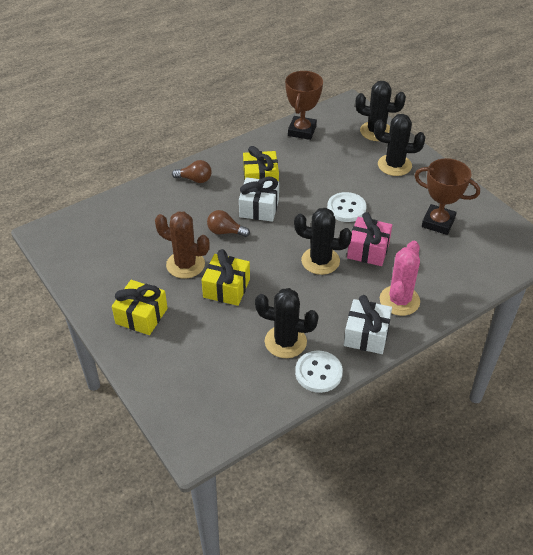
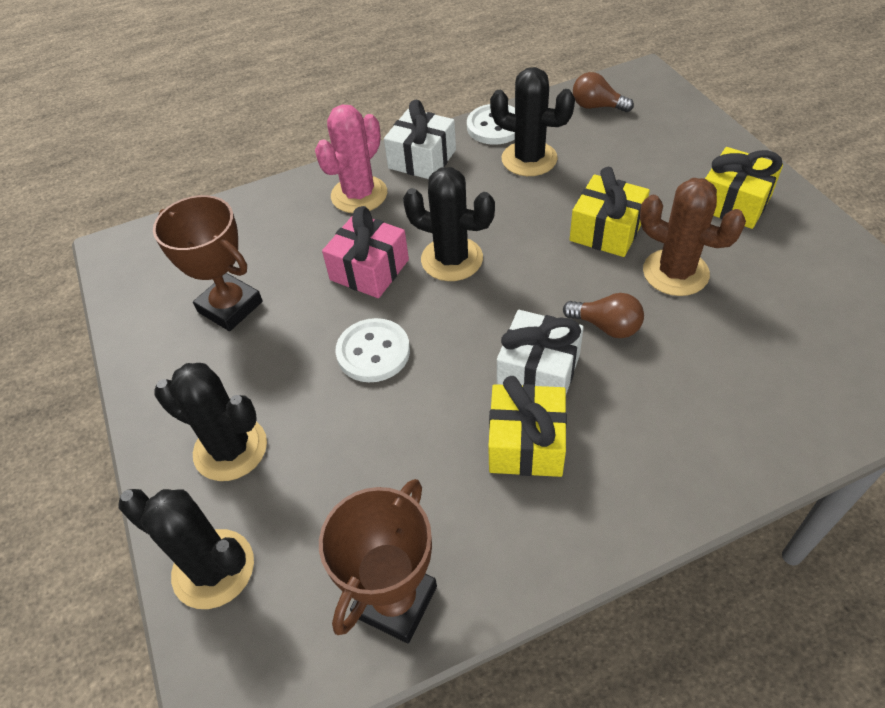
camera: 165 degrees left, 5 degrees up
brown light bulb [172,160,212,183] -> brown light bulb moved to [573,72,634,112]

